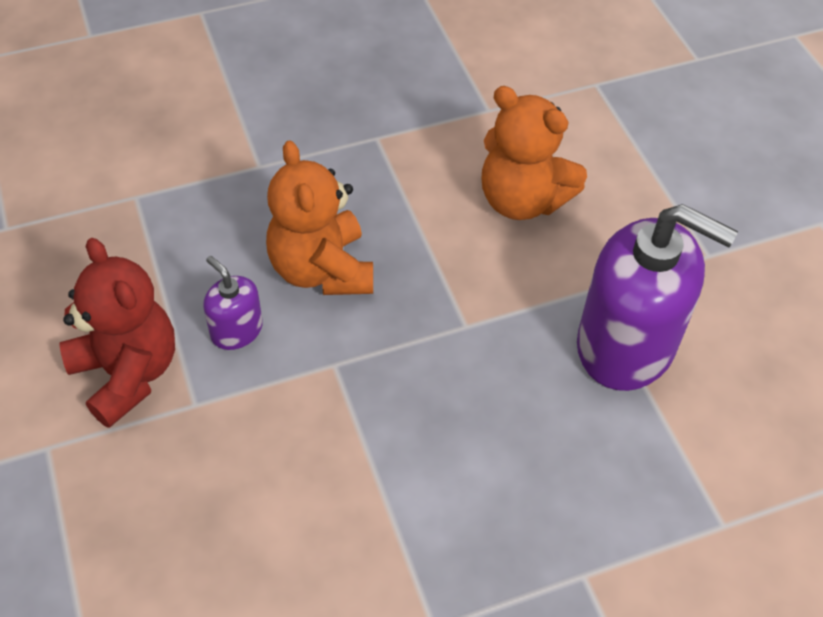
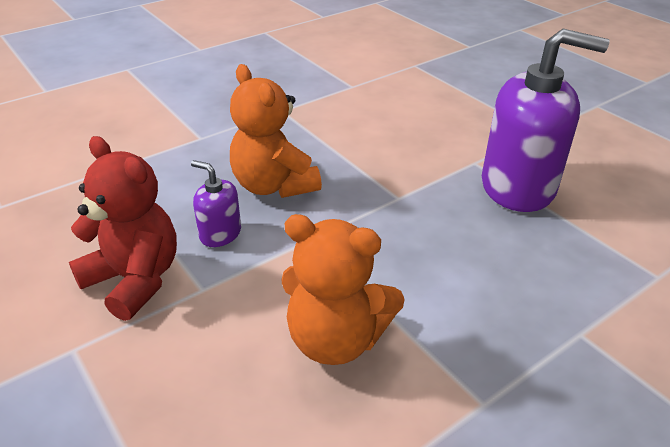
camera: 15 degrees left, 15 degrees down
orange teddy bear [481,86,587,220] -> orange teddy bear moved to [282,214,405,365]

